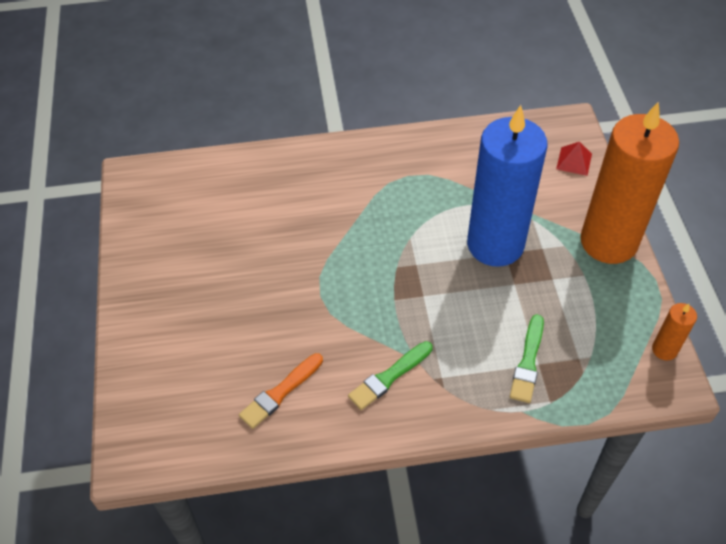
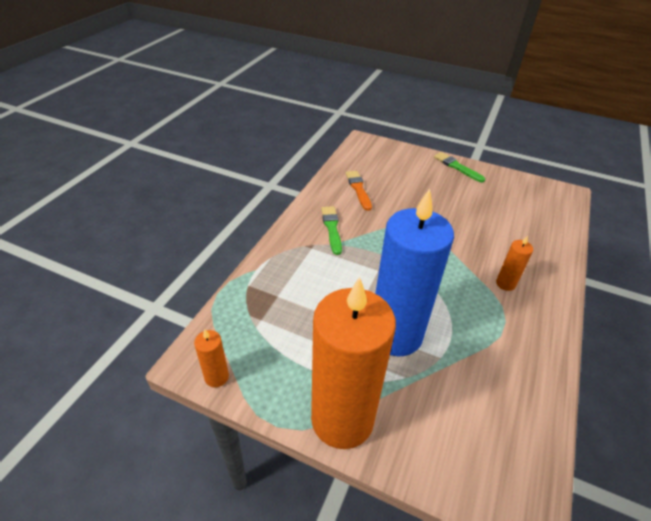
camera: 120 degrees right, 10 degrees down
green brush [510,314,544,403] -> green brush moved to [434,152,485,182]
red pyramid [556,142,592,176] -> none
none -> orange candle [496,235,533,291]

